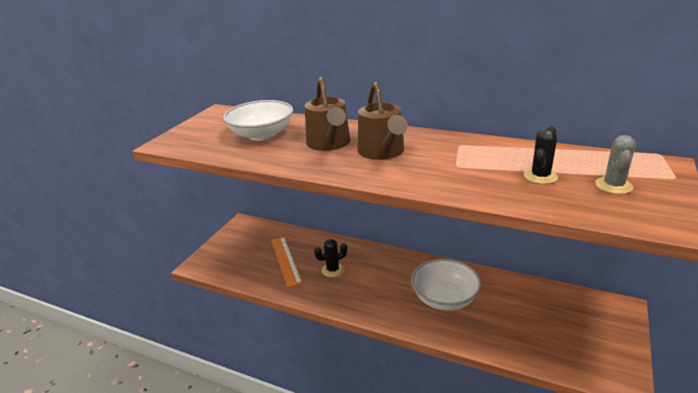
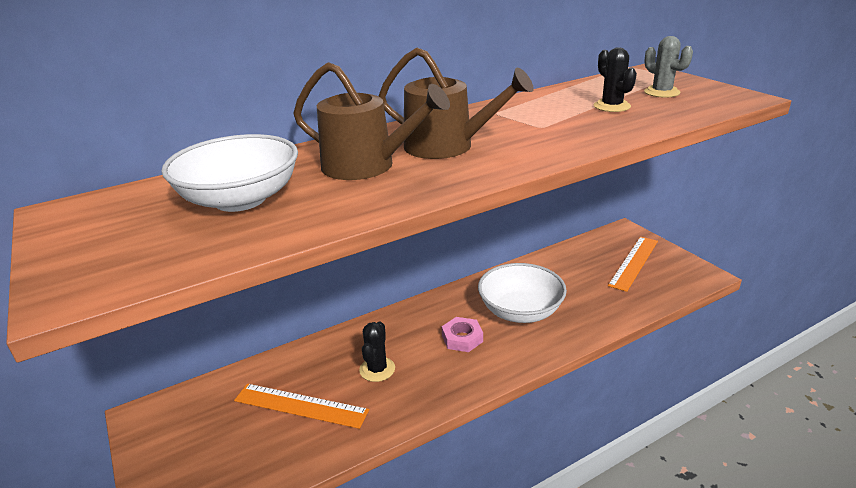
camera: 55 degrees left, 0 degrees up
none -> pink nut [442,317,483,352]
none -> orange ruler [608,237,658,292]

